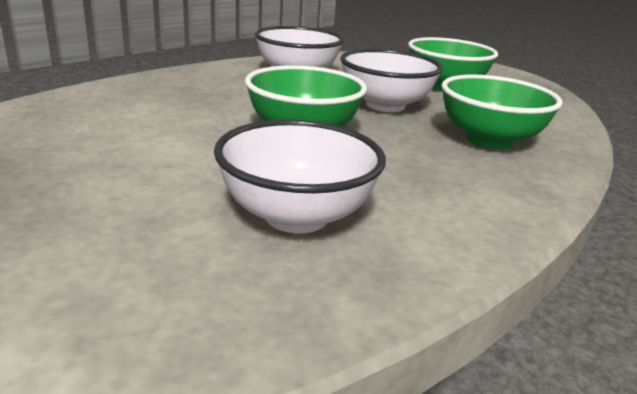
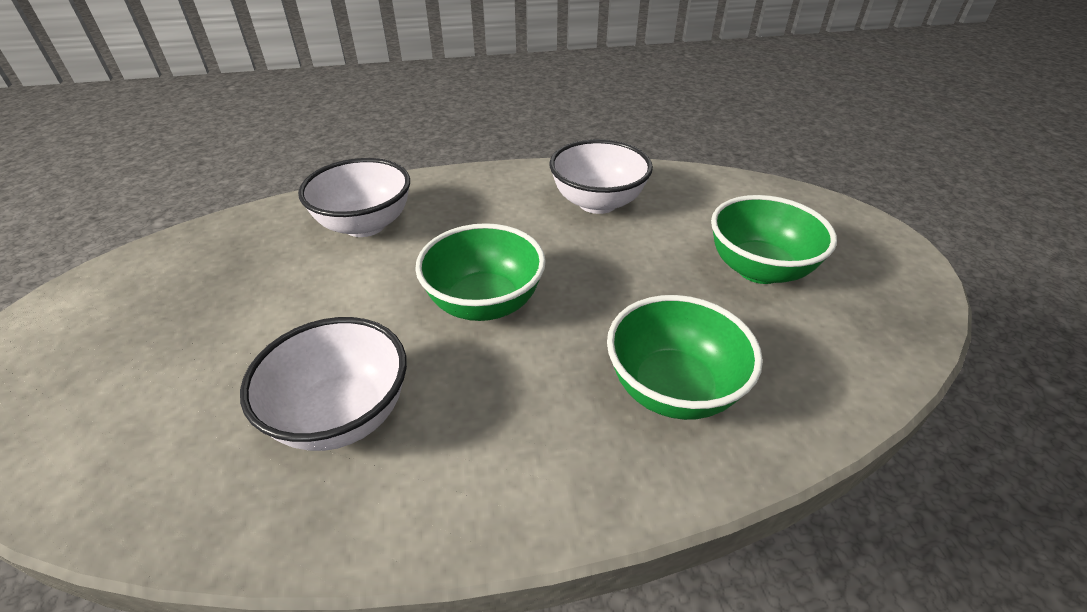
camera: 40 degrees right, 15 degrees up
white bowl [340,49,443,112] -> white bowl moved to [298,158,410,237]

